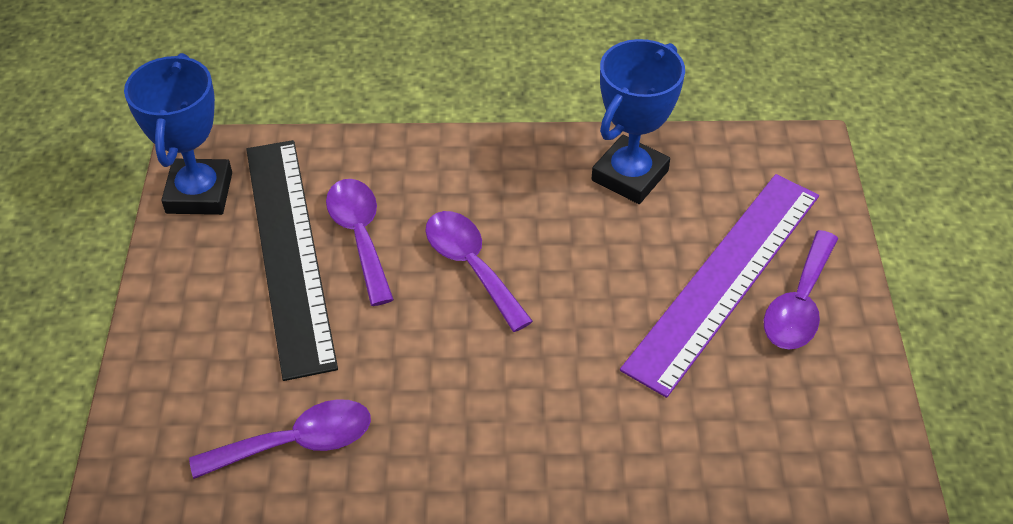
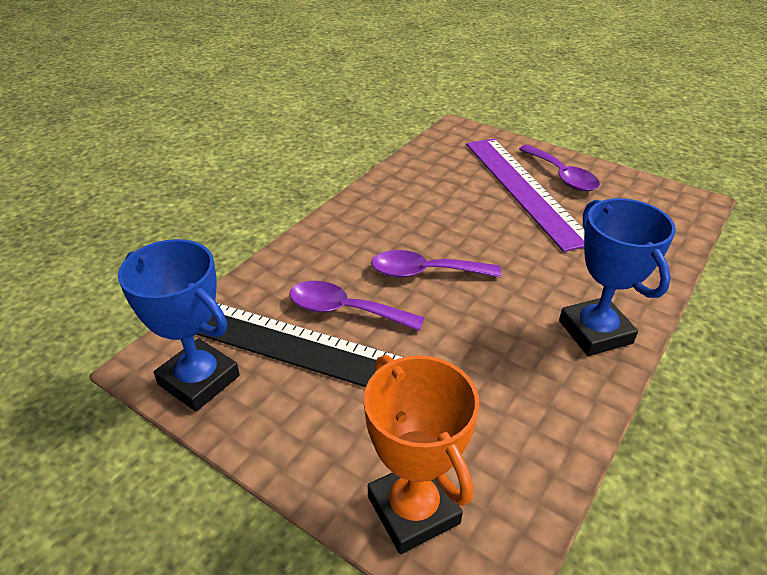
camera: 55 degrees left, 10 degrees down
purple spoon [189,399,371,479] -> none
blue trophy [592,39,685,204] -> blue trophy moved to [559,198,676,356]
none -> orange trophy [364,355,479,554]

